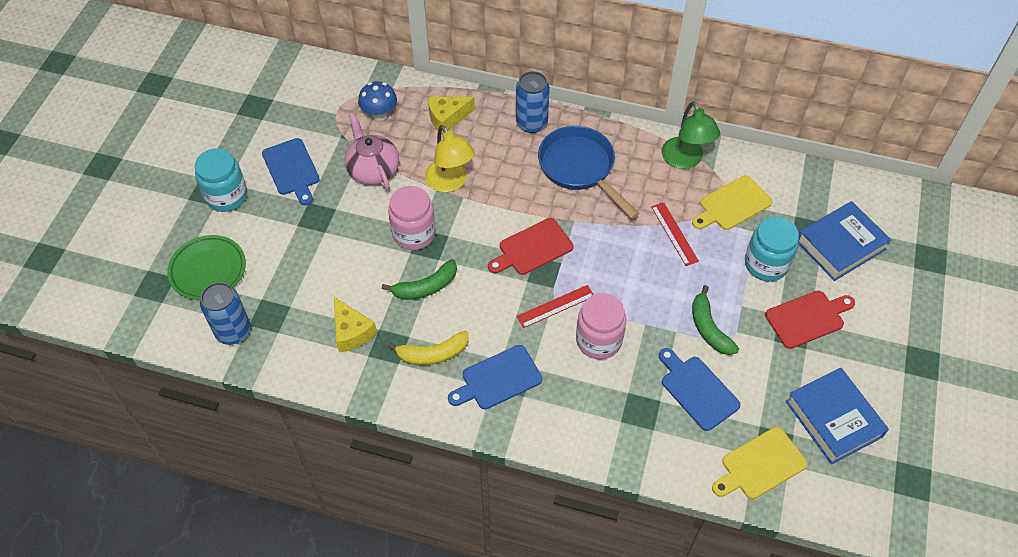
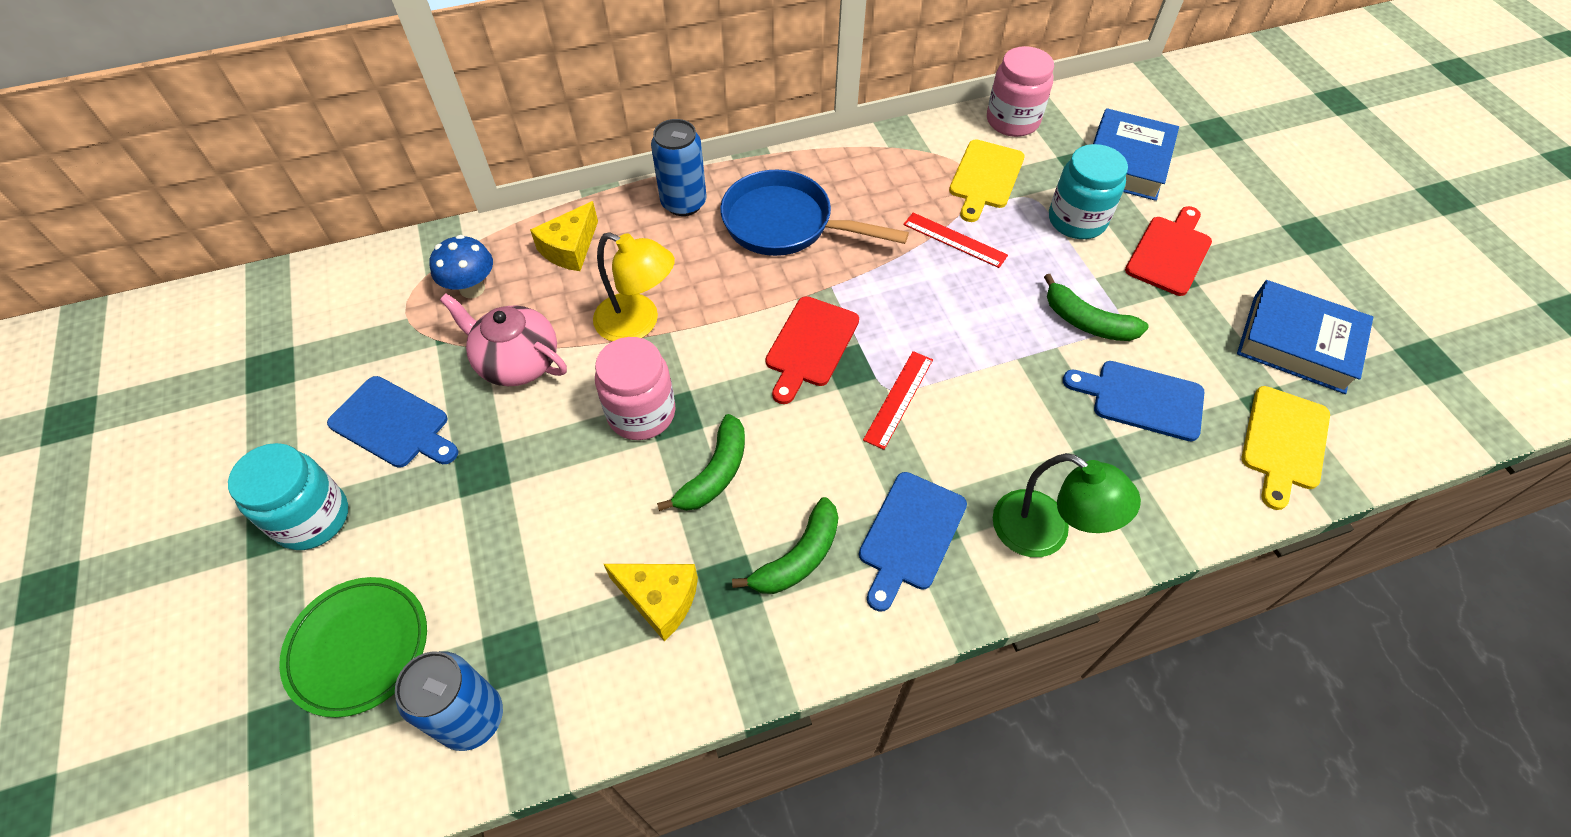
camera: 35 degrees left, 0 degrees up
yellow banana [387,331,469,365] -> green banana [732,497,838,594]
pink jar [576,293,626,359] -> pink jar moved to [987,46,1054,137]
green lamp [661,101,720,169] -> green lamp moved to [993,453,1141,557]

